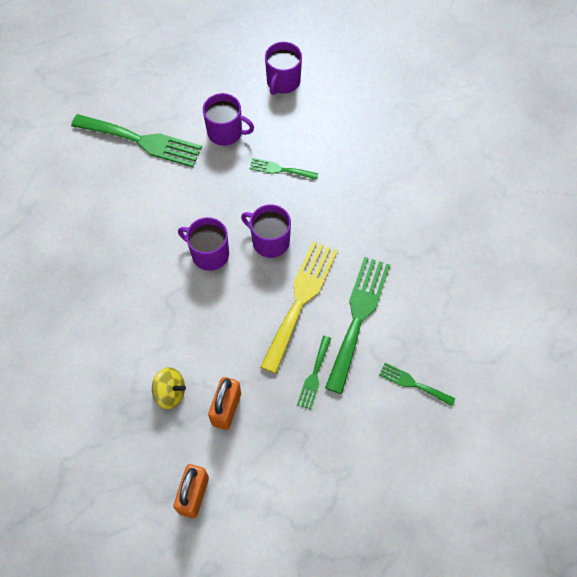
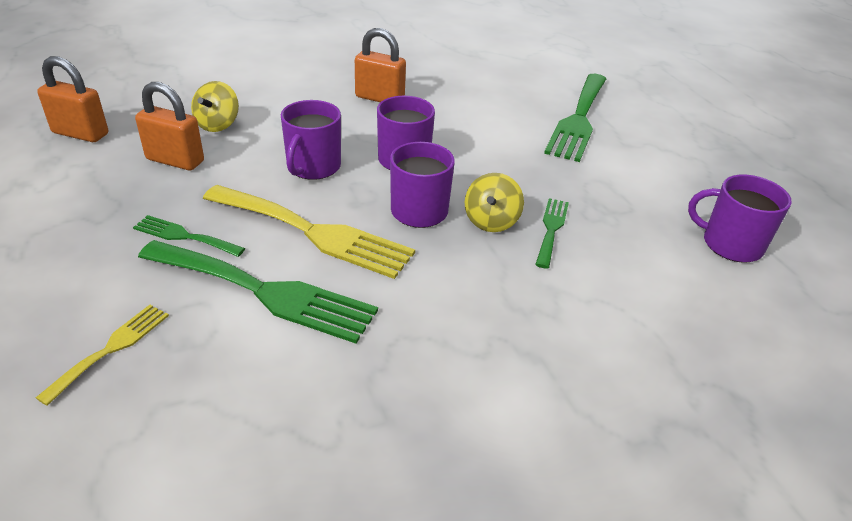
camera: 90 degrees right, 25 degrees down
purple mug [203,93,254,146] -> purple mug moved to [281,100,341,180]
green fork [379,363,455,406] -> yellow fork [36,305,169,406]
none -> orange padlock [355,28,406,102]
none -> yellow spinning top [465,173,524,232]

